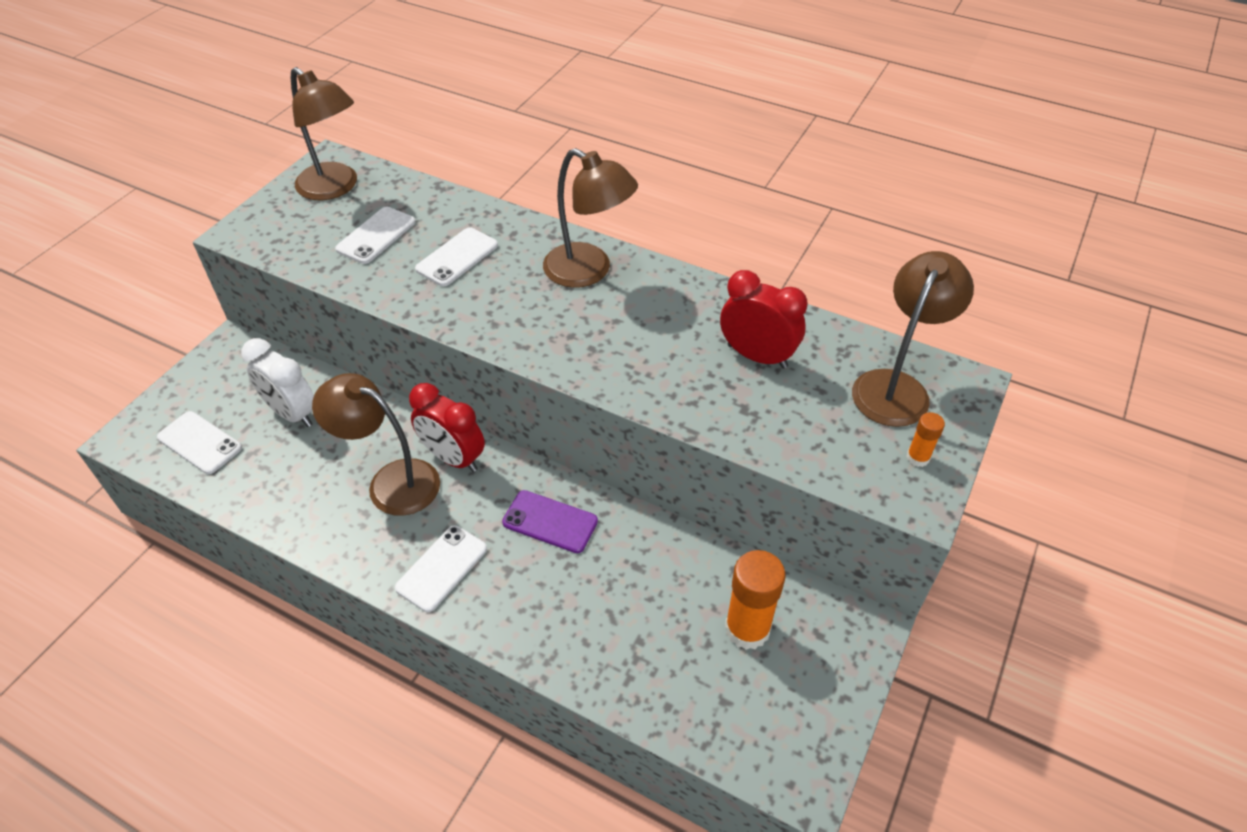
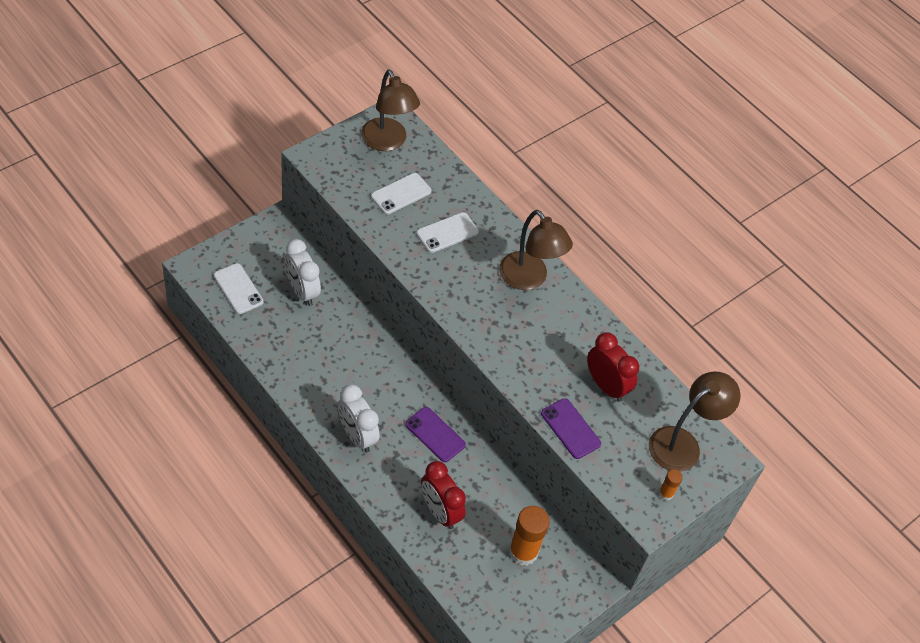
camera: 15 degrees right, 5 degrees up
brown lamp [312,373,440,516] -> none
white phone [395,525,487,612] -> white clock [338,385,380,452]
red clock [409,383,485,472] -> red clock moved to [421,461,466,529]
none -> purple phone [541,398,601,459]

